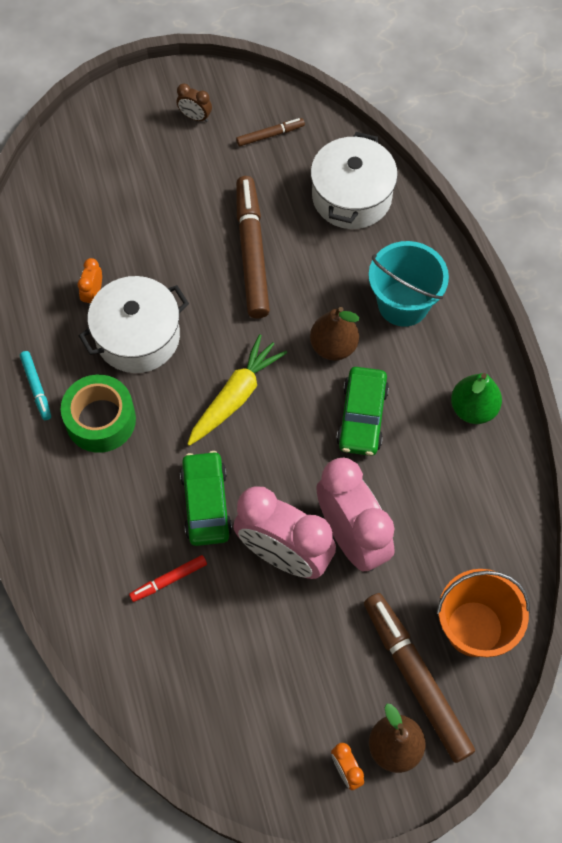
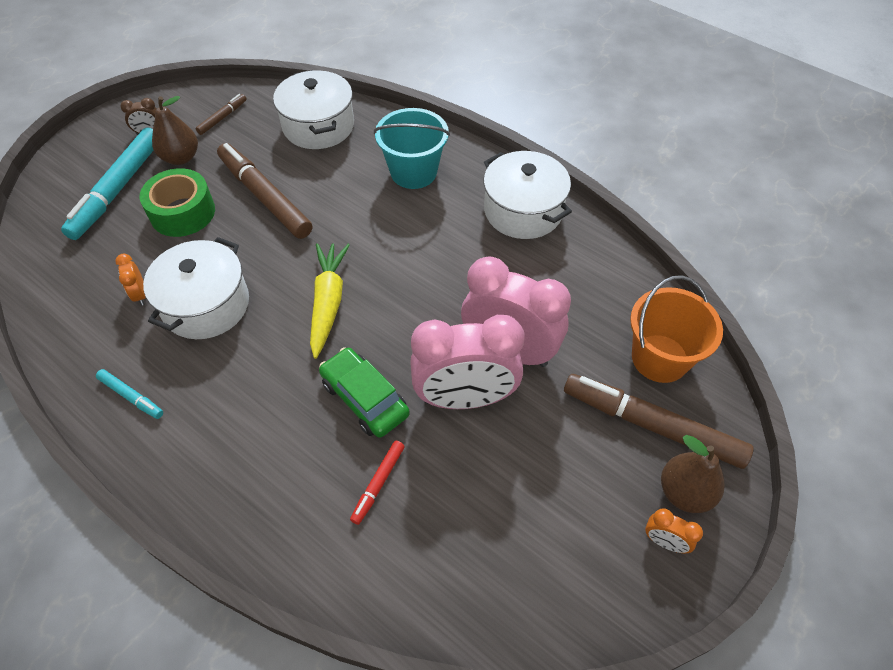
camera: 35 degrees left, 10 degrees down
green tape [61,375,136,453] -> green tape moved to [140,168,215,237]
brown pear [310,307,359,360] -> brown pear moved to [152,96,198,165]
green car [336,367,389,456] -> none
green pear [451,373,502,424] -> white pot [484,151,572,239]
none -> turquoise marker [61,128,154,240]

